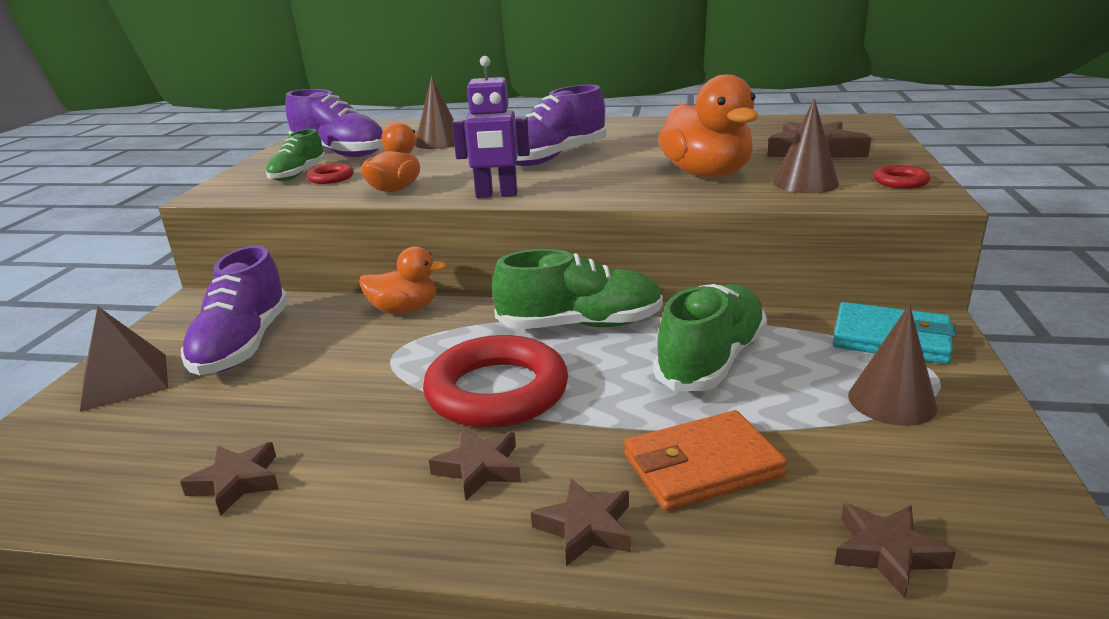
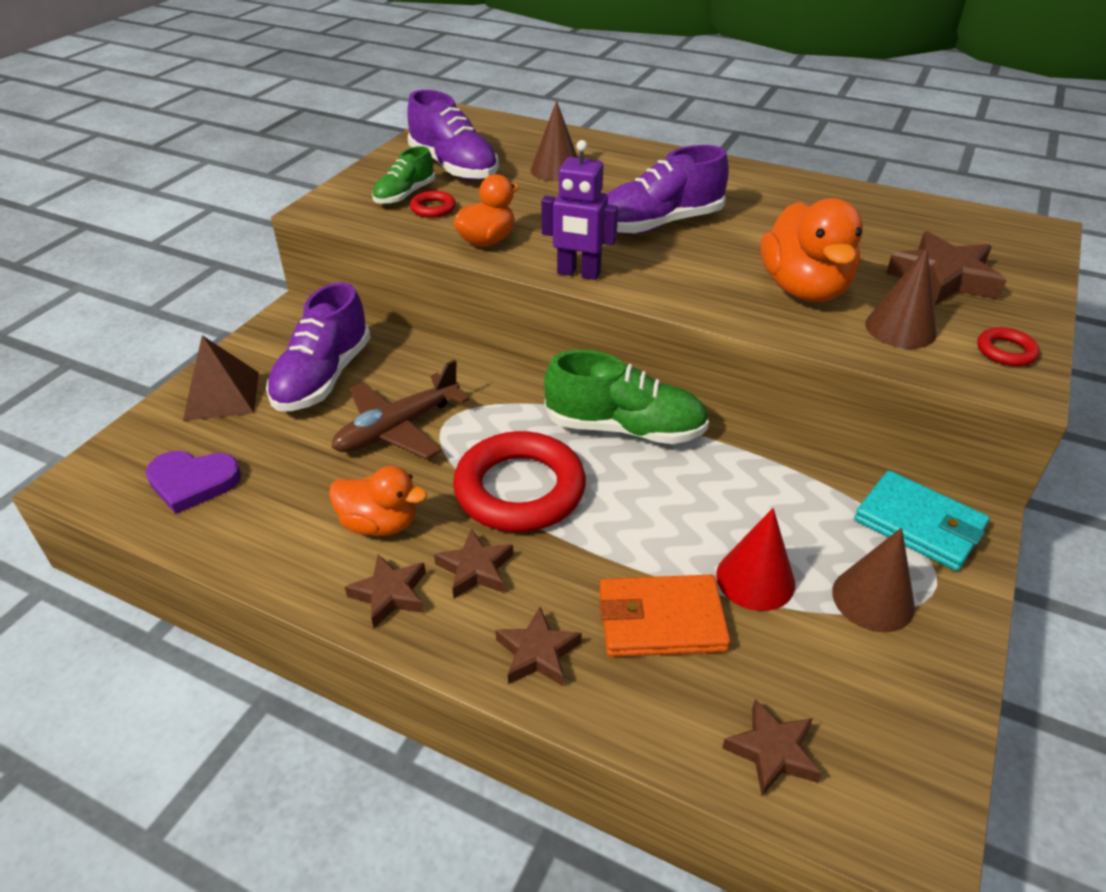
camera: 15 degrees right, 15 degrees up
brown star [180,442,279,516] -> brown star moved to [345,554,426,628]
orange duck [359,246,447,314] -> orange duck moved to [329,466,427,536]
green shoe [653,284,767,391] -> none
none -> purple heart [145,451,241,514]
none -> brown plane [332,360,470,459]
none -> red cone [716,508,795,611]

